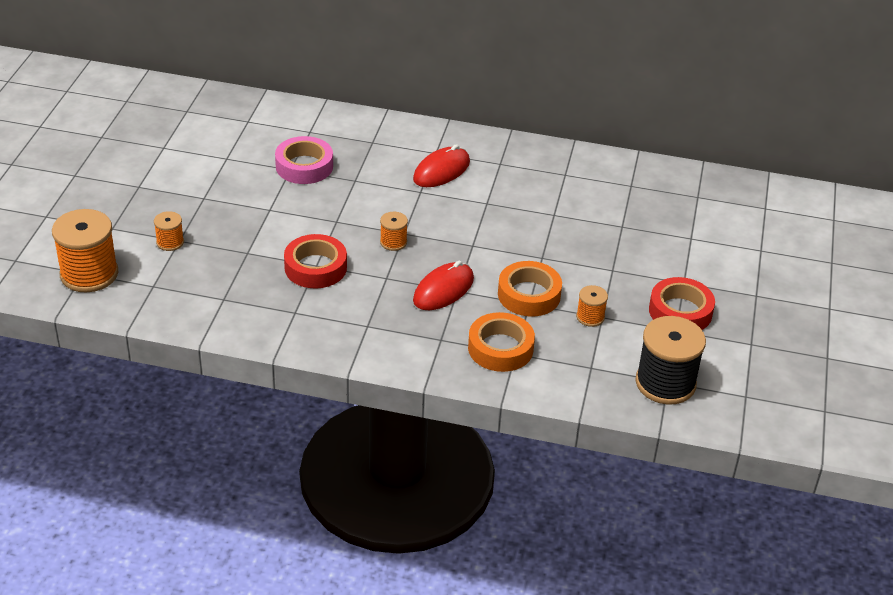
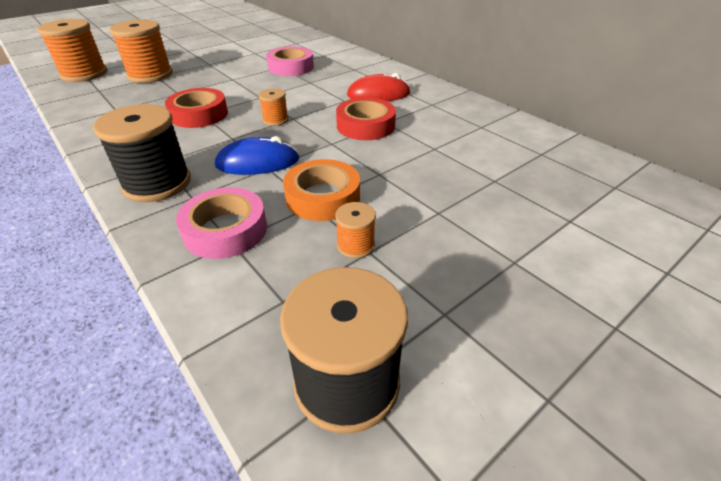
camera: 40 degrees right, 0 degrees up
orange spool [154,211,184,251] -> orange spool [110,20,173,83], size x2.03
red mouse [413,261,474,310] -> blue mouse [215,136,299,175]
orange tape [468,312,535,372] -> pink tape [176,187,267,259]
red tape [649,277,715,330] -> red tape moved to [336,98,396,140]
none -> black spool [93,104,191,202]

